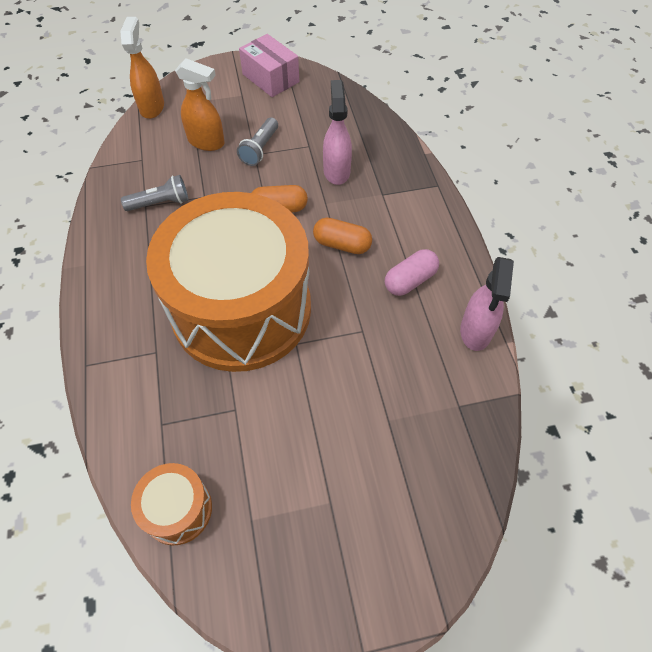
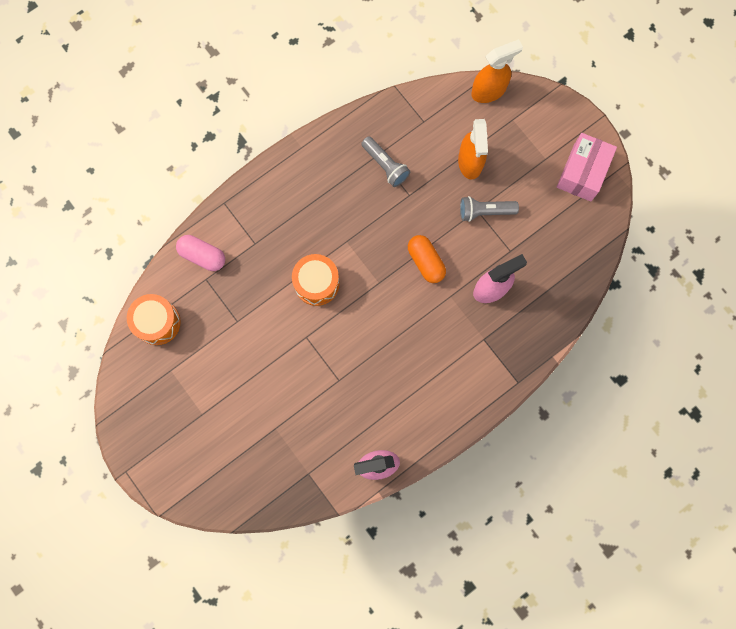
camera: 65 degrees right, 20 degrees up
orange drum [146,192,311,372] -> orange drum [292,254,340,306], size x0.40
orange capsule [313,218,372,254] -> none
pink capsule [385,249,439,296] -> pink capsule moved to [176,235,225,271]

